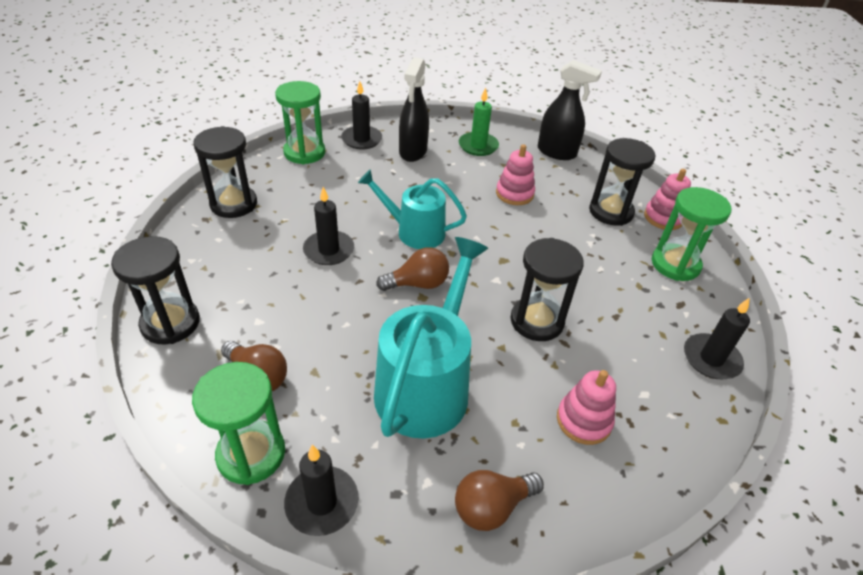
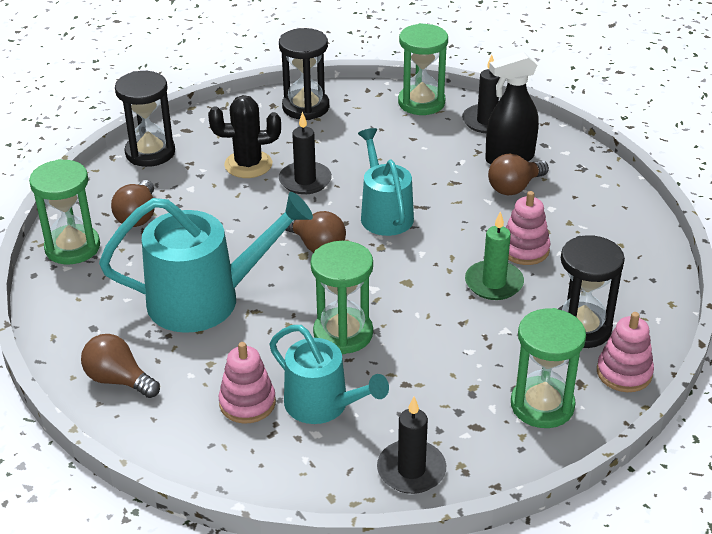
camera: 60 degrees right, 5 degrees down
black candle [284,445,358,536] -> none
green candle [459,88,499,156] -> green candle moved to [465,211,524,300]
black hourglass [511,238,584,341] -> green hourglass [310,241,373,354]
black spray bottle [538,60,602,160] -> none
none -> black cactus [208,95,281,178]
none -> turquoise watering can [269,325,389,424]
none -> brown light bulb [488,153,549,195]

